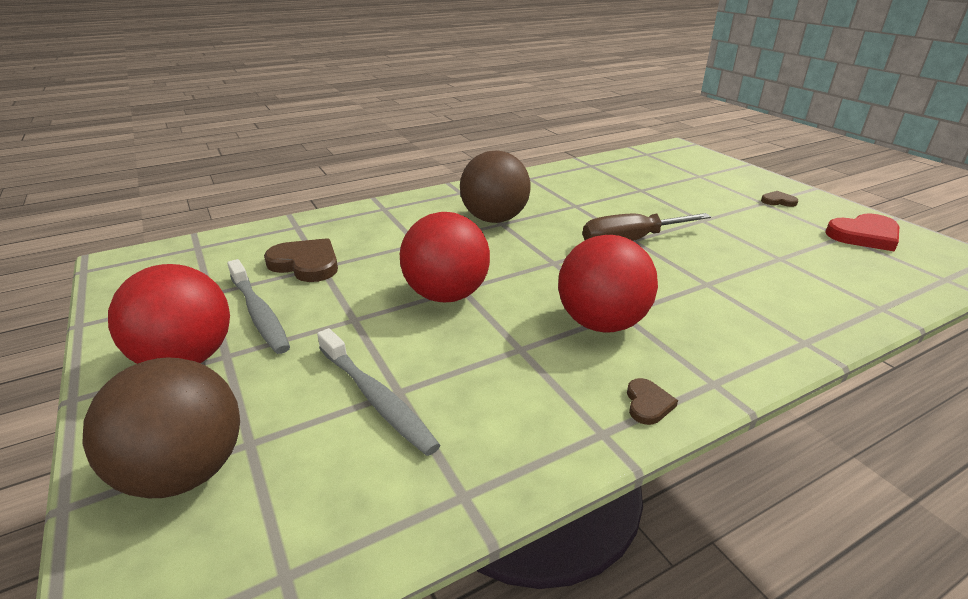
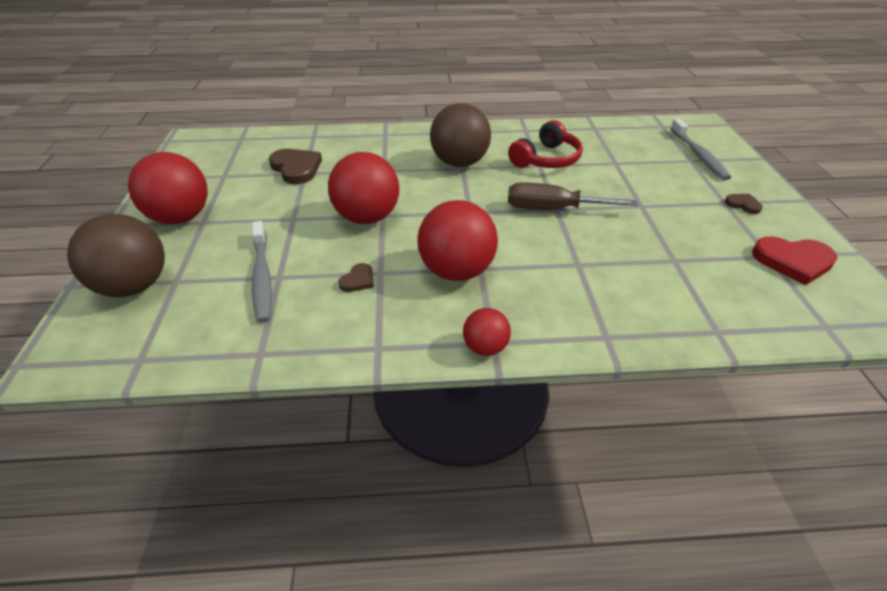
camera: 25 degrees right, 10 degrees up
grey toothbrush [227,259,290,354] -> grey toothbrush moved to [670,119,731,180]
brown heart [627,378,678,425] -> brown heart moved to [338,263,374,292]
none -> red ball [463,308,511,356]
none -> red headphones [508,120,583,168]

